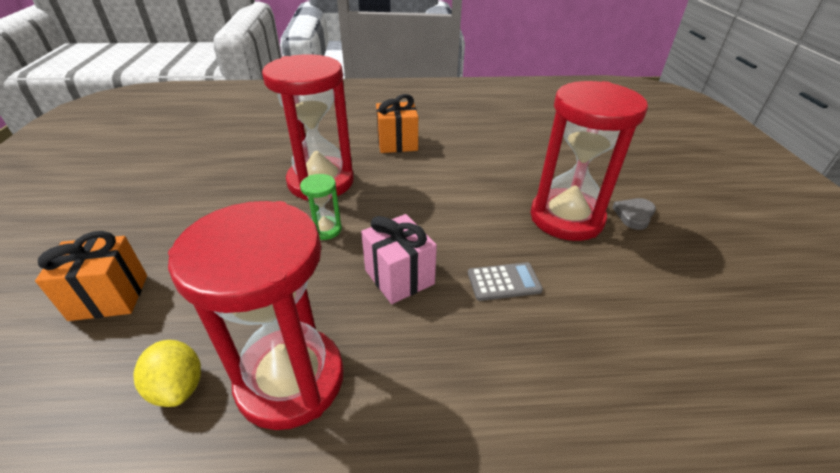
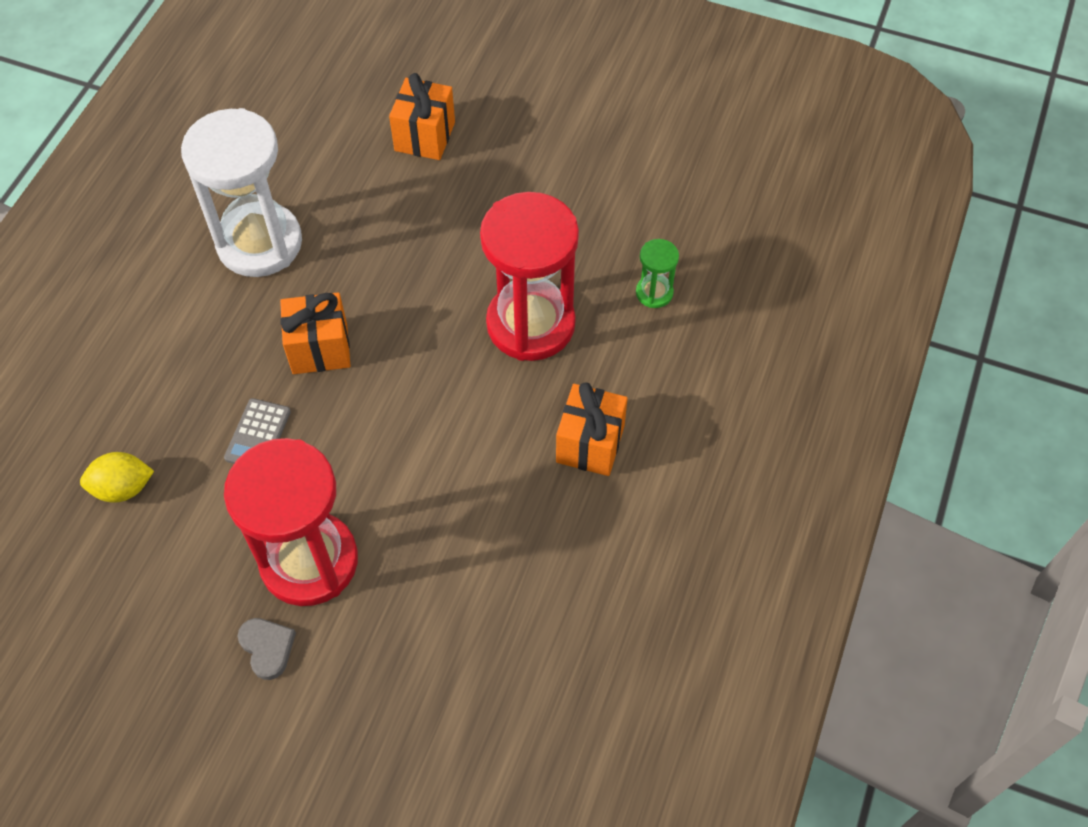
camera: 115 degrees right, 20 degrees up
yellow lemon [133,340,201,407] -> yellow lemon moved to [80,452,154,503]
red hourglass [168,201,344,430] -> white hourglass [181,108,302,277]
green hourglass [300,174,342,240] -> green hourglass moved to [636,239,679,308]
pink gift [361,214,437,304] -> orange gift [280,292,351,374]

